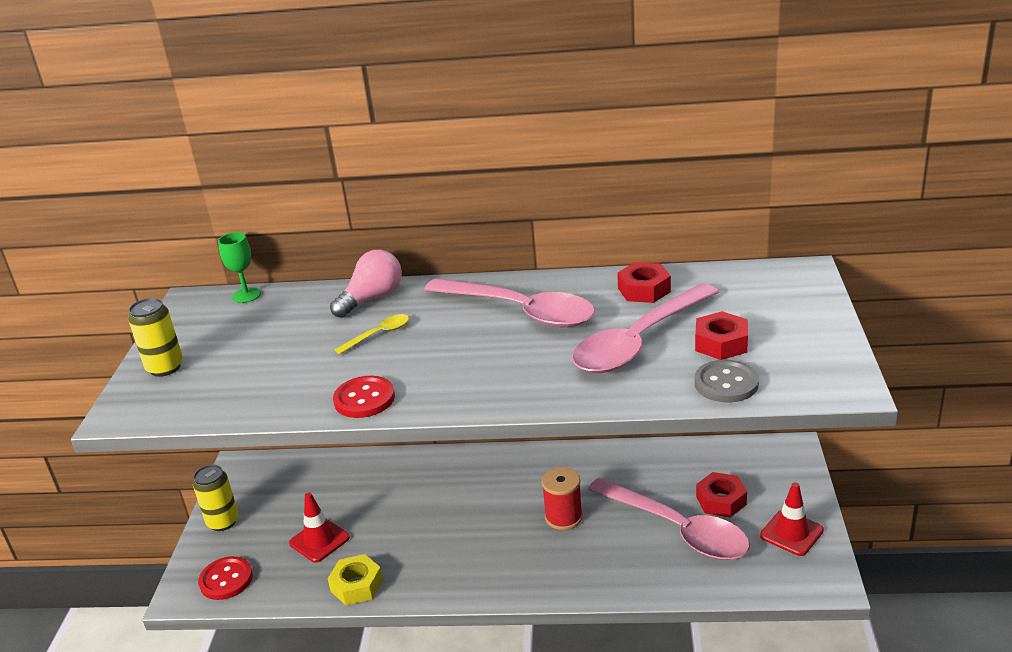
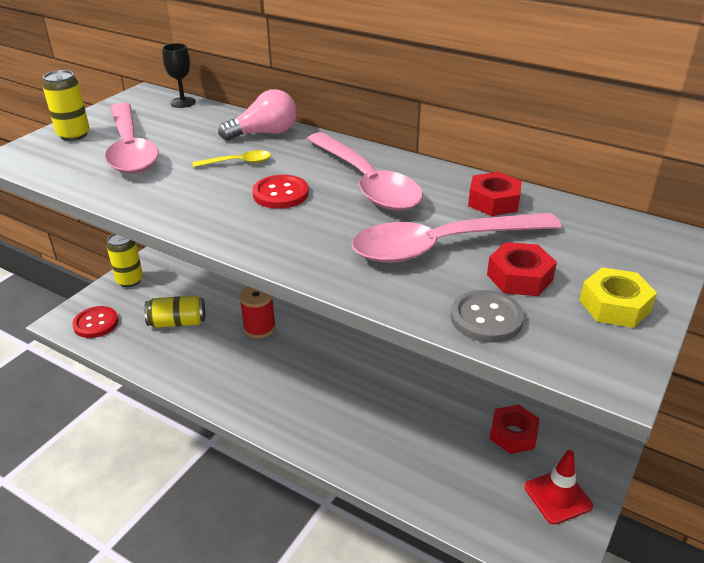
camera: 25 degrees right, 5 degrees up
green goblet [218,232,261,303] -> black goblet [162,43,196,108]
red traffic cone [289,492,350,563] -> yellow can [144,295,205,328]
yellow nut [328,554,383,605] -> yellow nut moved to [579,267,657,328]
red button [333,376,395,418] -> red button moved to [253,175,309,209]
red spool [542,467,583,530] -> red spool moved to [239,287,276,338]
pink spoon [587,477,750,560] -> pink spoon moved to [105,103,159,174]

